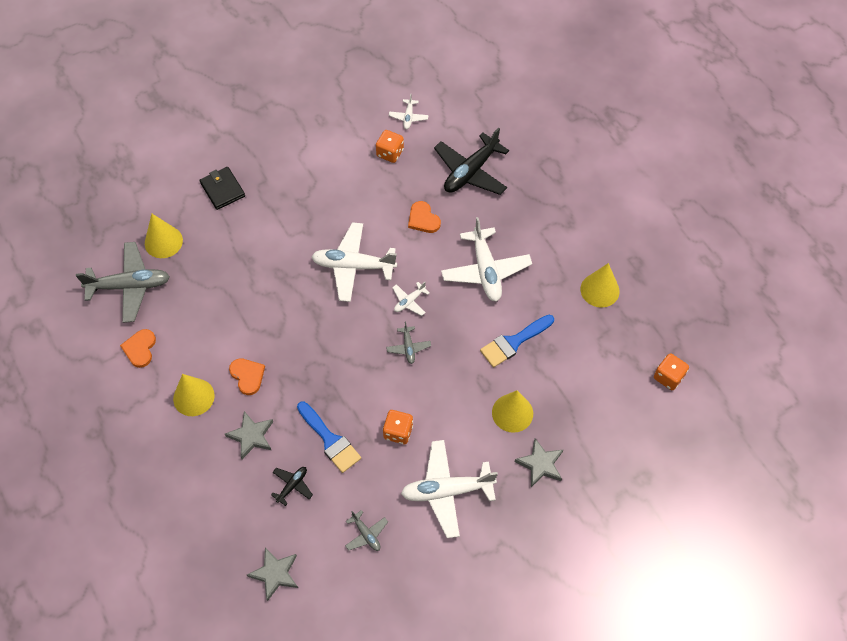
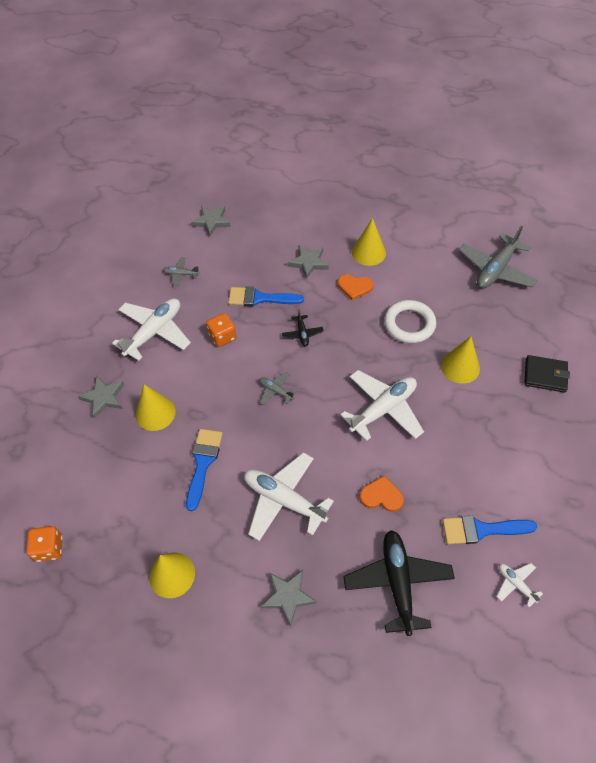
camera: 135 degrees right, 5 degrees down
orange heart [120,329,156,368] -> none
yellow cone [145,214,183,258] -> yellow cone moved to [441,336,480,384]
black plane [271,467,313,506] -> black plane moved to [282,310,324,347]
orange dice [376,130,404,163] -> blue brush [442,516,537,544]
white plane [392,282,430,316] -> none
none -> grey star [261,570,317,626]
none -> white ring [384,300,436,343]

